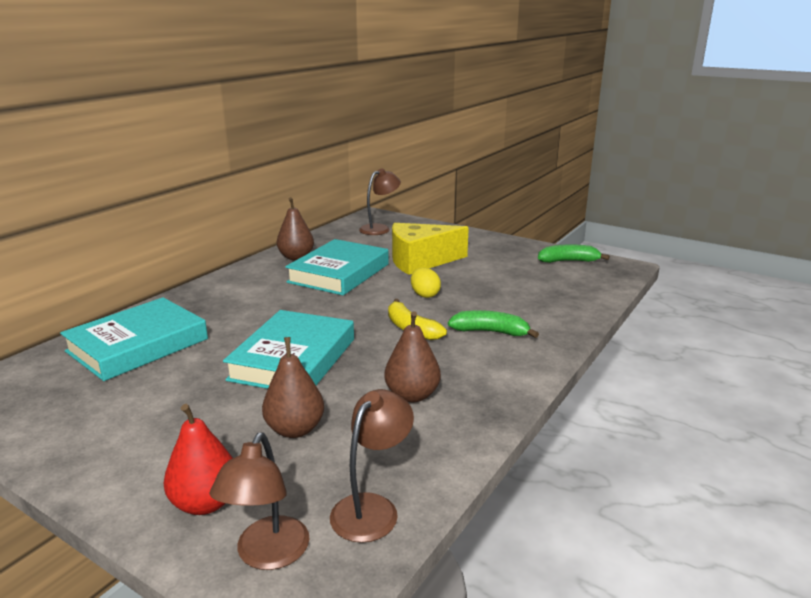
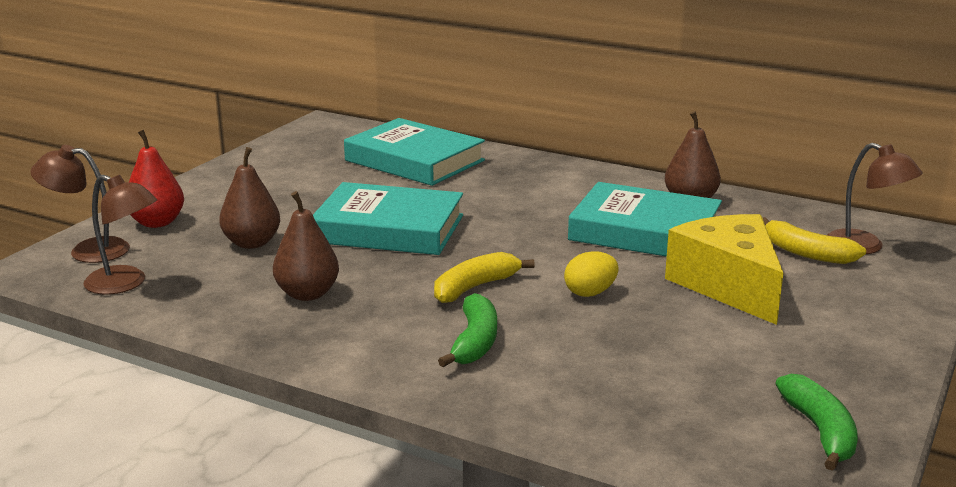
camera: 85 degrees right, 0 degrees up
none -> yellow banana [762,217,866,264]

